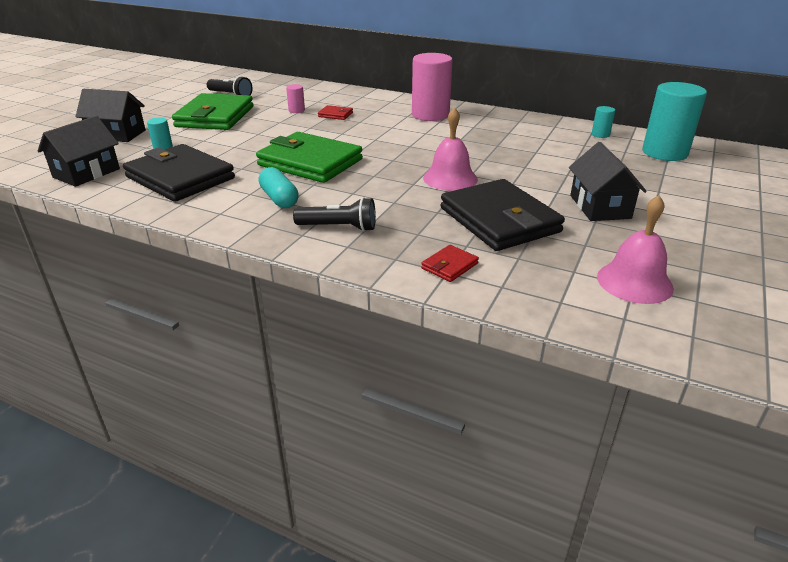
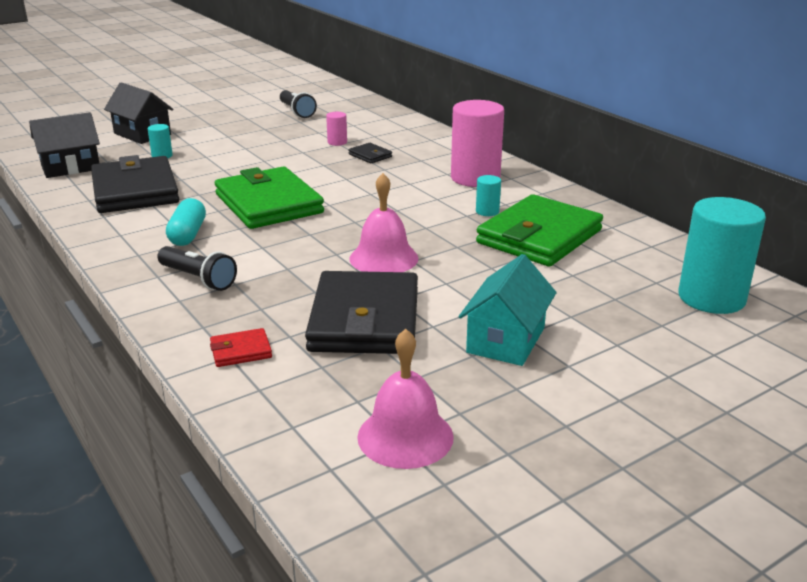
camera: 30 degrees right, 5 degrees down
green wallet [172,93,253,130] -> green wallet moved to [476,194,603,267]
red wallet [318,105,353,120] -> black wallet [348,143,392,164]
black house [569,142,647,221] -> turquoise house [458,254,557,366]
turquoise cylinder [592,106,615,138] -> turquoise cylinder moved to [476,175,501,216]

